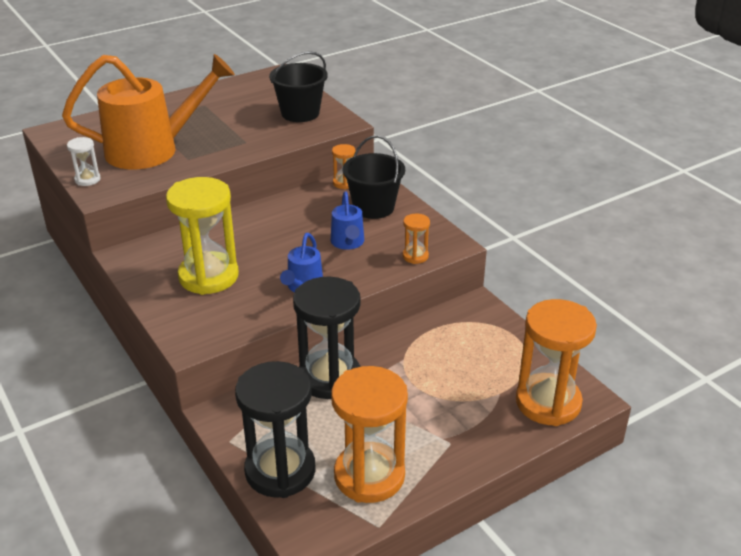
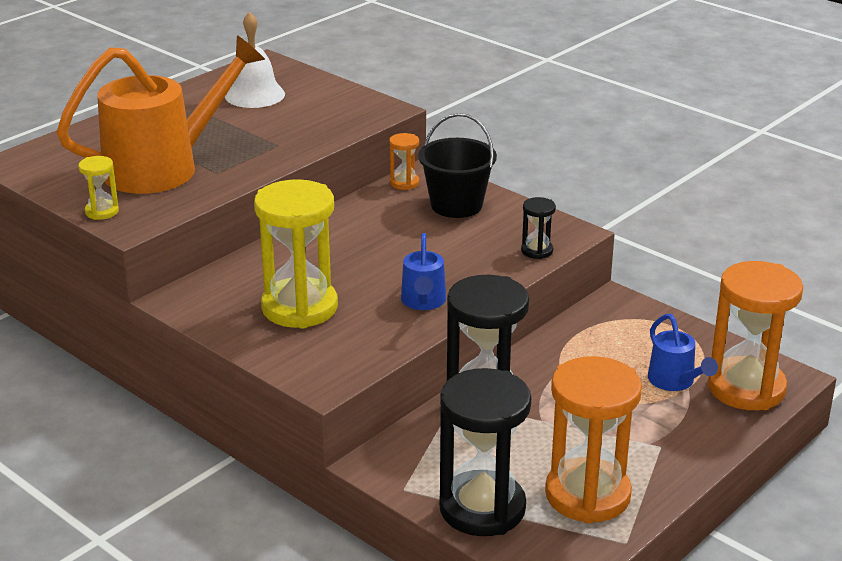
camera: 15 degrees left, 5 degrees down
white hourglass [67,137,101,186] -> yellow hourglass [78,156,119,220]
black bucket [269,51,328,122] -> none
blue watering can [331,191,364,250] -> blue watering can moved to [648,314,718,391]
orange hourglass [403,214,430,264] -> black hourglass [521,197,556,259]
none -> white bell [225,11,285,108]

